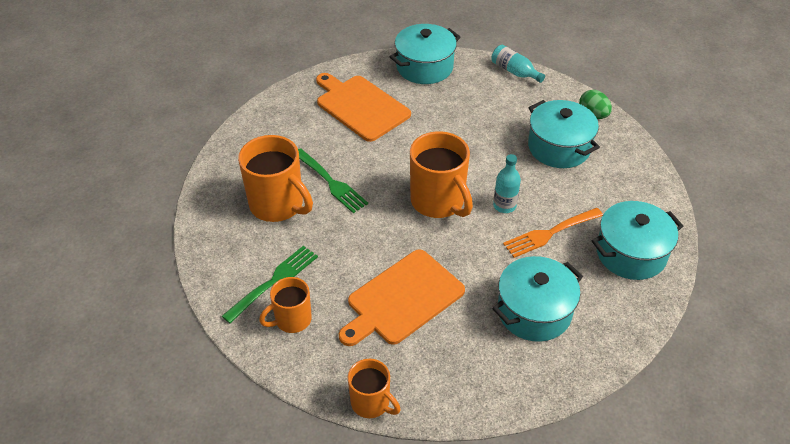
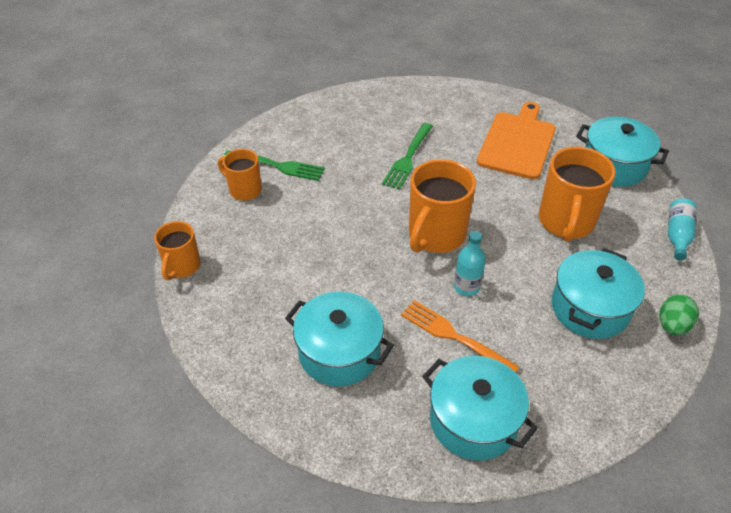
camera: 65 degrees right, 0 degrees up
orange mug [238,135,313,222] -> orange mug moved to [539,147,616,242]
orange cutting board [339,249,465,346] -> none

